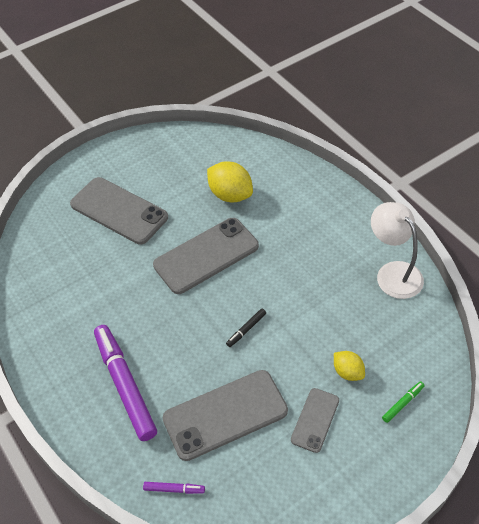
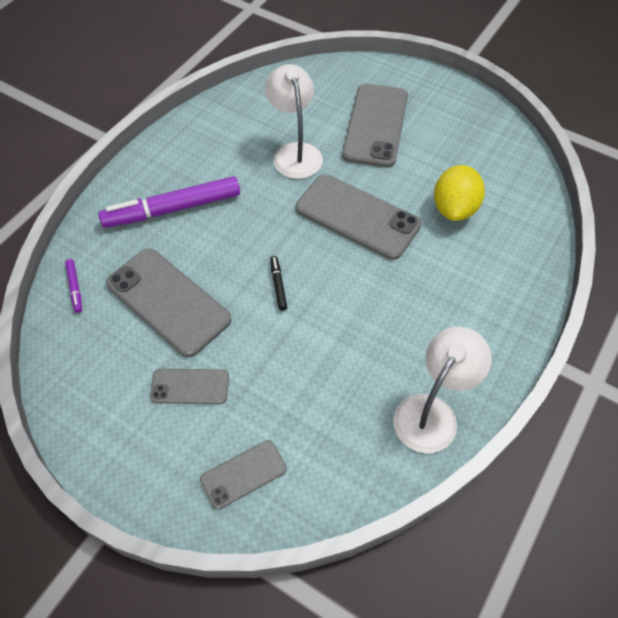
camera: 65 degrees right, 5 degrees up
purple marker [94,325,157,441] -> purple marker turned 150 degrees counterclockwise [98,176,240,228]
black marker [226,309,266,347] -> black marker turned 60 degrees clockwise [270,256,287,311]
yellow lemon [334,351,365,381] -> none
green marker [382,381,425,423] -> grey phone [200,440,287,510]
none -> white lamp [265,64,323,179]

